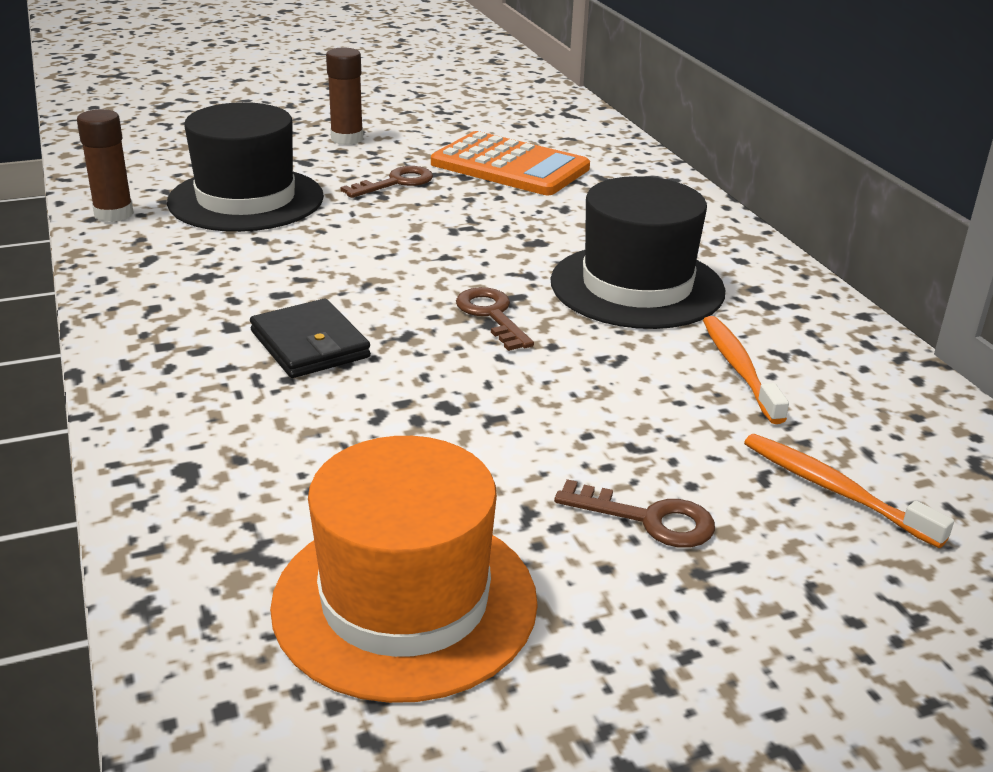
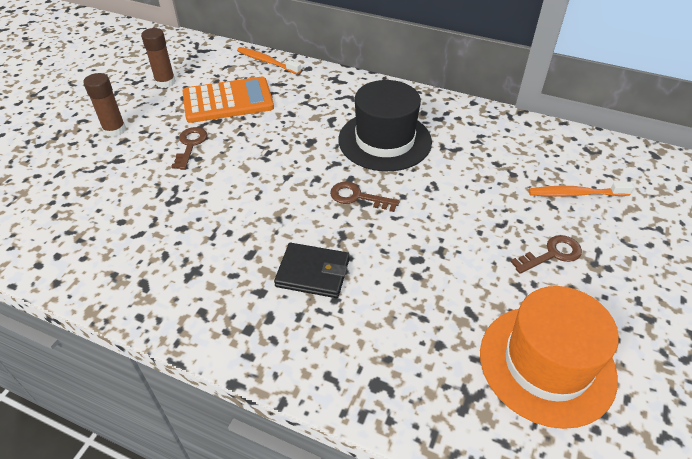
camera: 45 degrees left, 15 degrees up
brown glue stick [77,109,134,222] -> brown glue stick moved to [141,28,176,88]
black hat [167,102,324,232] -> none
orange toothbrush [703,316,789,424] -> orange toothbrush moved to [237,47,301,75]

